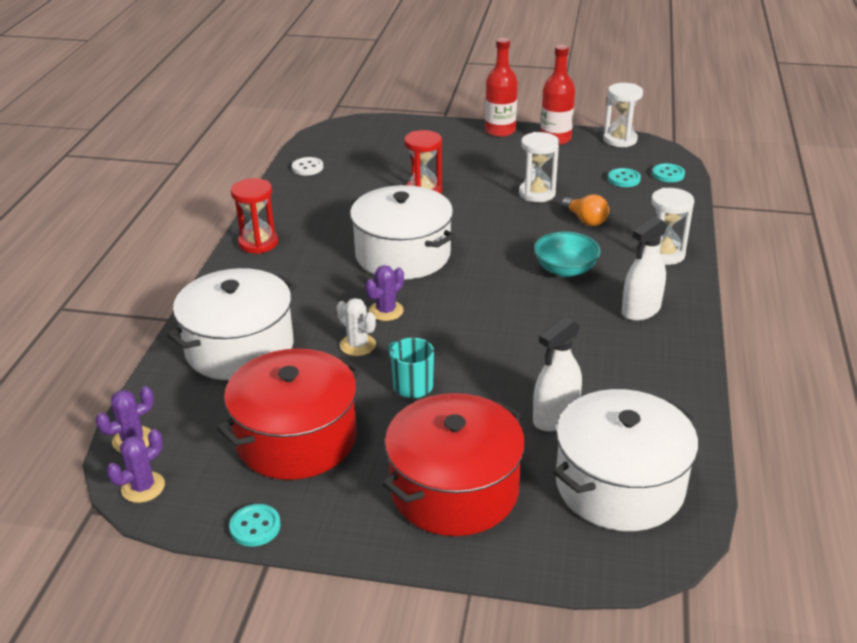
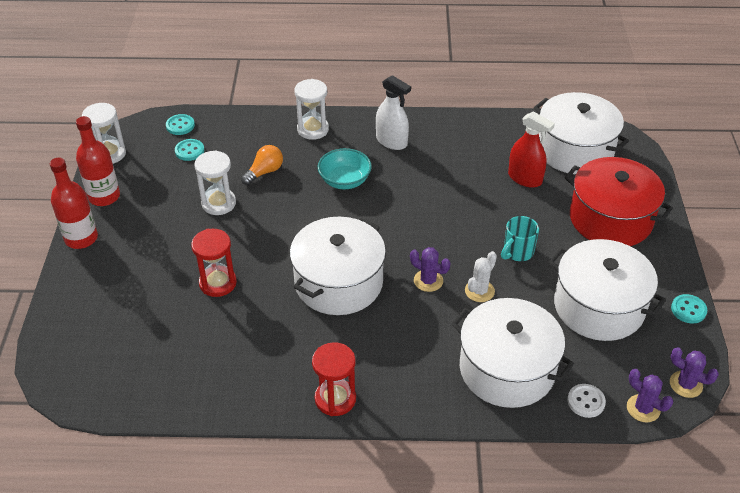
camera: 100 degrees left, 10 degrees up
red pot [217,348,361,480] -> white pot [549,239,666,341]
white button [292,157,323,175] -> white button moved to [567,384,606,418]
white spray bottle [533,316,582,431] -> red spray bottle [508,111,555,188]

